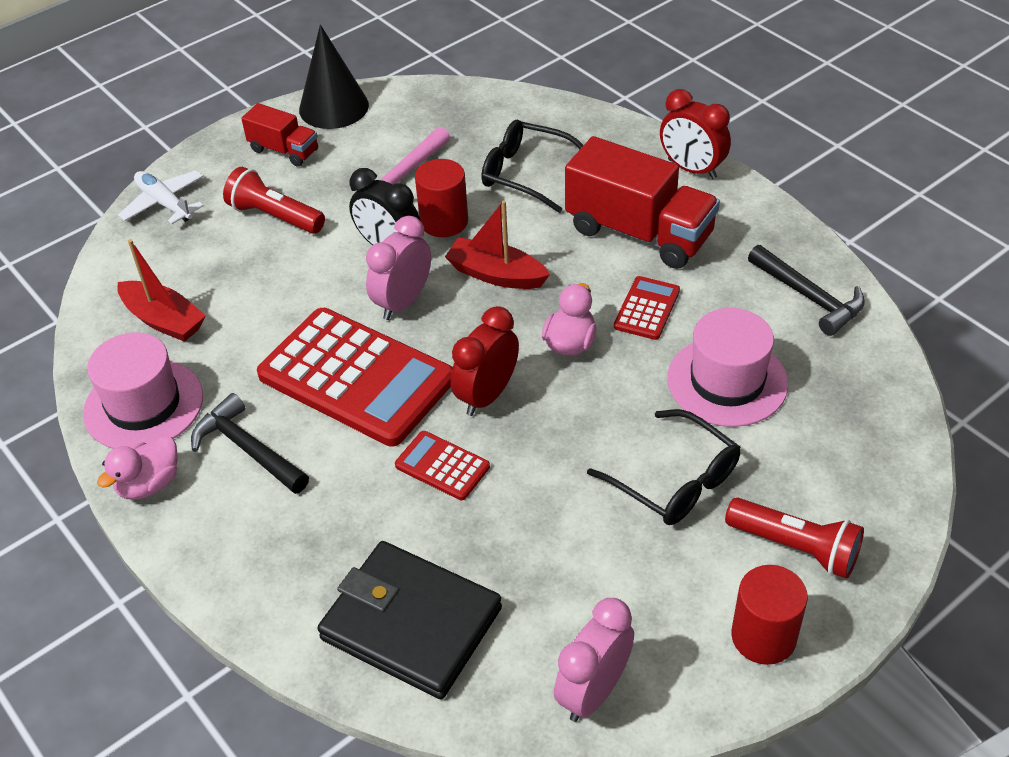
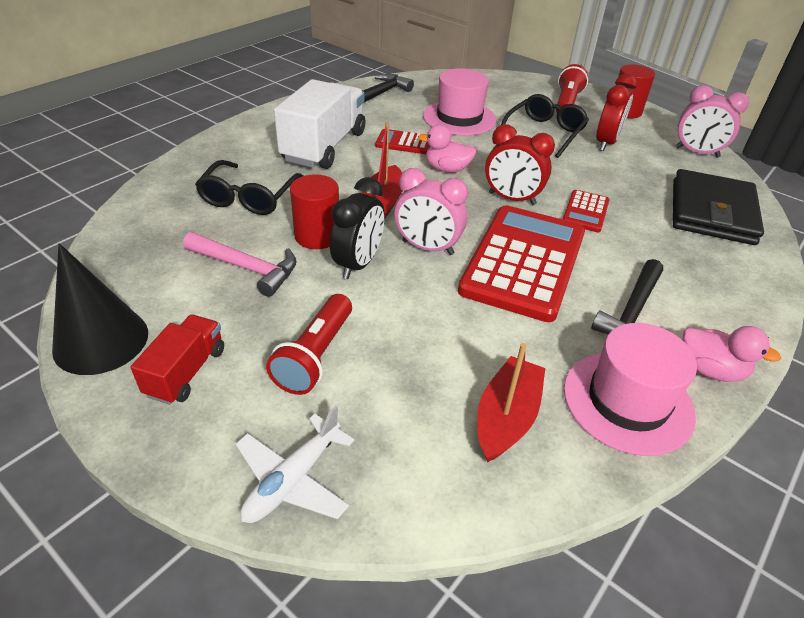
camera: 105 degrees left, 5 degrees down
red truck [565,136,720,269] -> white truck [274,79,366,169]
red clock [660,89,731,179] -> red clock moved to [596,74,637,151]

